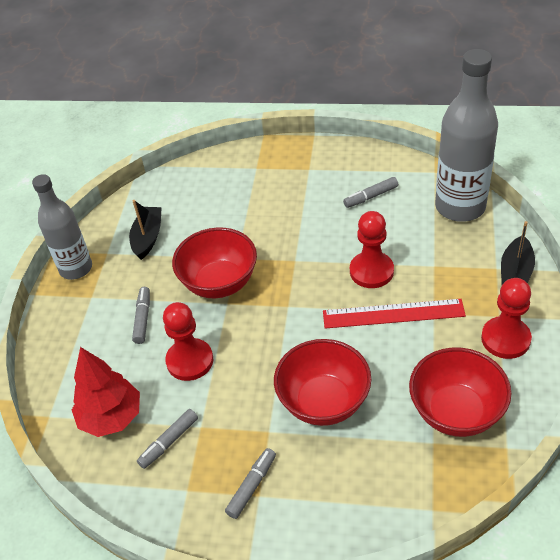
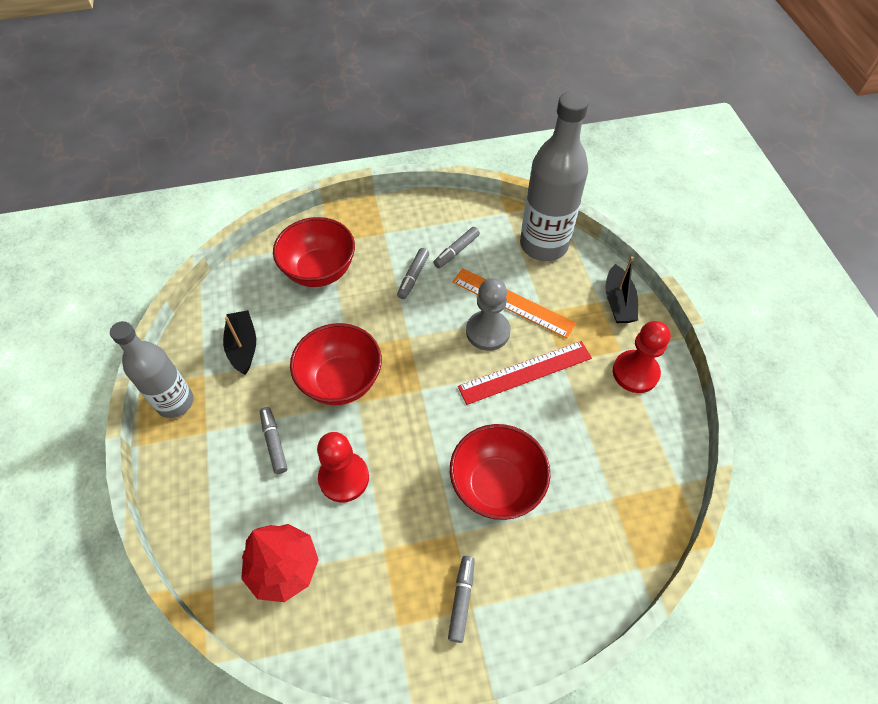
camera: 25 degrees left, 10 degrees up
grey marker [137,409,198,469] -> grey marker moved to [397,248,429,299]
red pawn [350,211,394,288] -> grey pawn [466,278,511,351]
red bowl [409,348,512,437] -> red bowl moved to [273,217,355,287]
none -> orange ruler [452,268,576,339]

